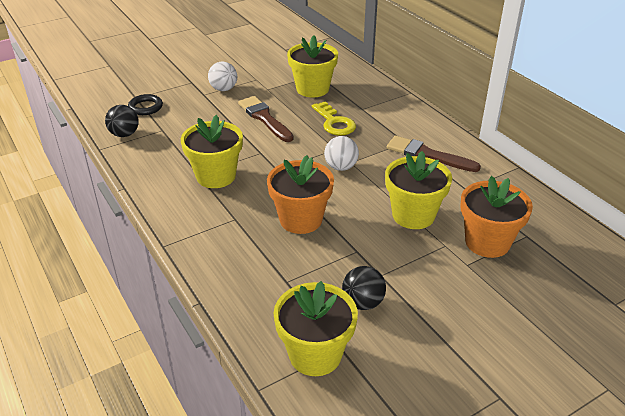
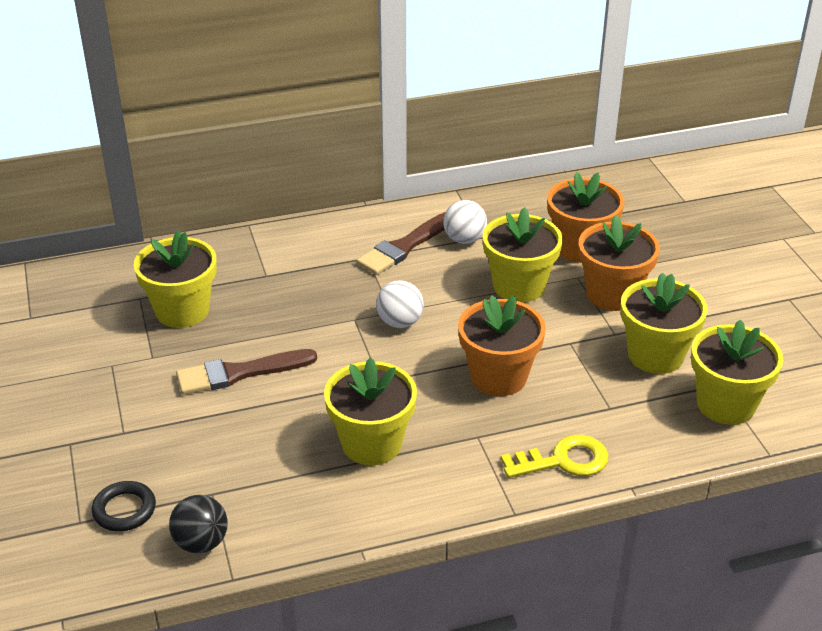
camera: 75 degrees left, 0 degrees up
white ball [208,62,237,91] -> white ball moved to [443,200,487,244]
yellow key [312,101,356,135] -> yellow key moved to [501,435,609,478]
black ball [342,266,386,310] -> yellow flower pot [621,272,708,374]
none -> orange flower pot [579,215,660,311]

